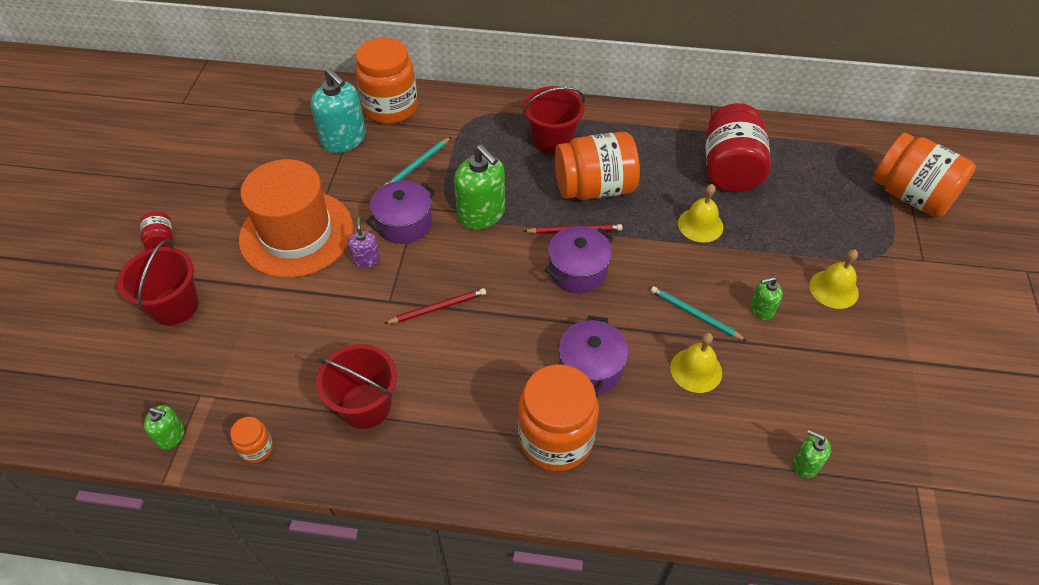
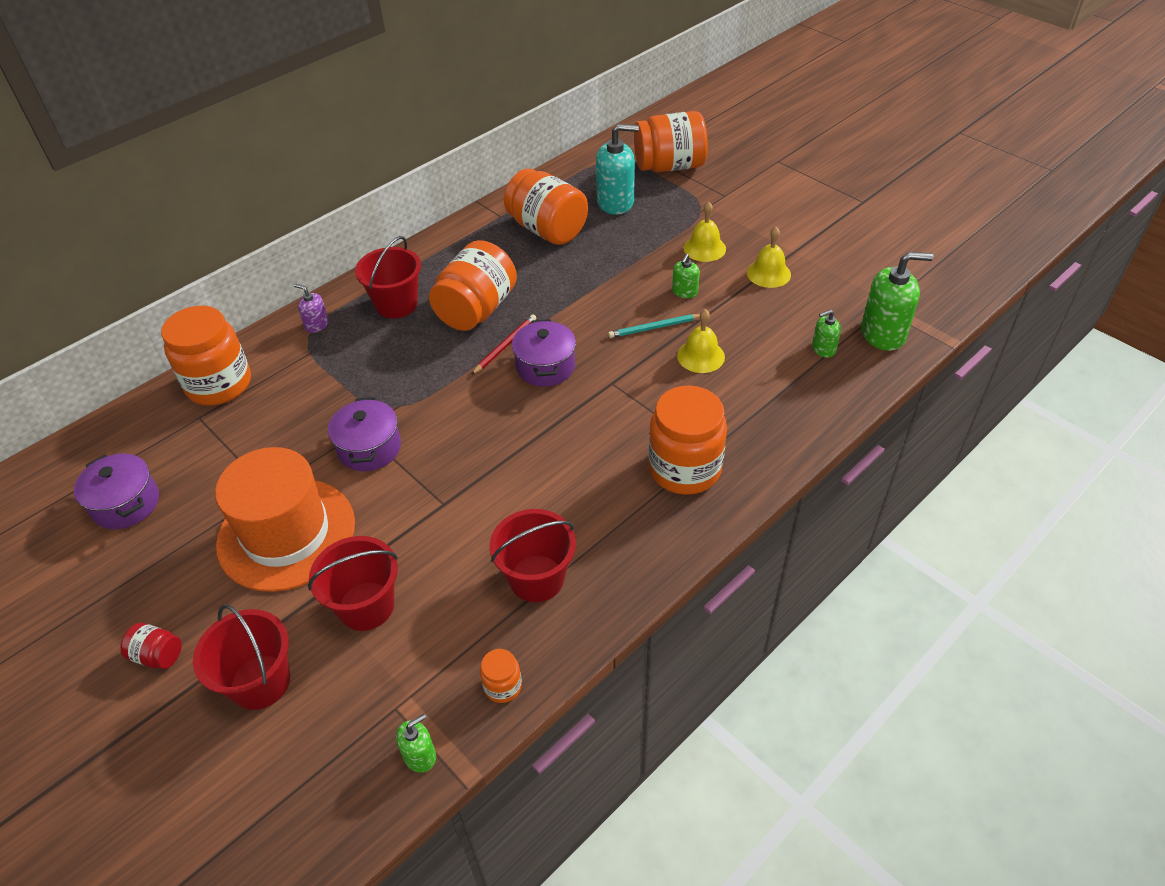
camera: 50 degrees left, 5 degrees down
turquoise soap dispenser [310,68,366,153] -> turquoise soap dispenser moved to [596,124,639,215]
purple soap dispenser [348,218,380,268] -> purple soap dispenser moved to [294,284,328,333]
red pencil [384,288,486,324] -> none
turquoise pencil [386,137,451,184] -> none
green soap dispenser [454,144,505,230] -> green soap dispenser moved to [861,252,933,351]
purple pot [558,316,629,394] -> purple pot moved to [74,453,159,529]
yellow bell [678,184,723,243] -> yellow bell moved to [747,227,791,288]
red jar [705,103,771,192] -> orange jar [504,169,588,245]
none -> red bucket [308,536,398,631]

